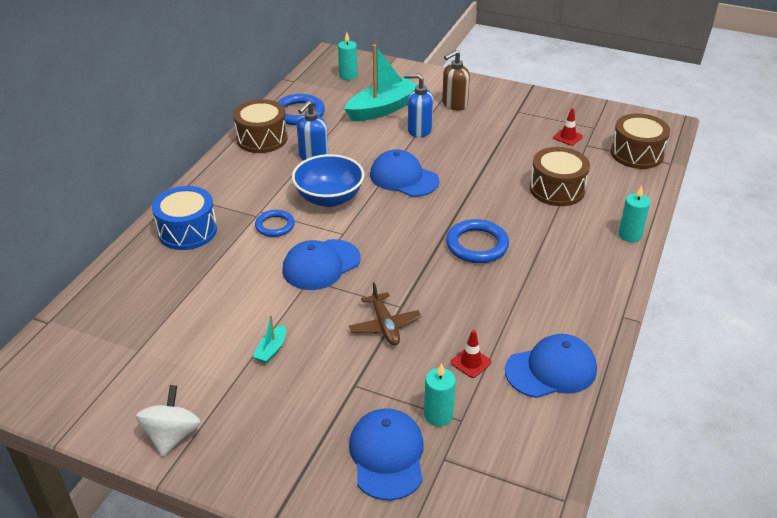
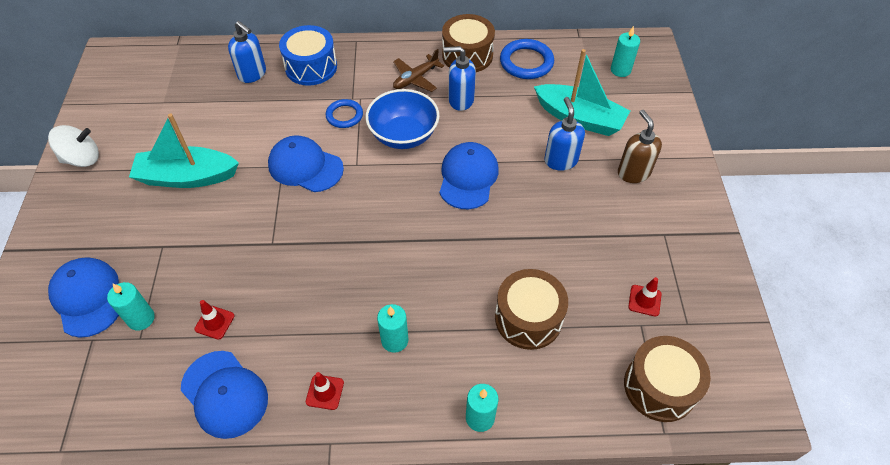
camera: 65 degrees right, 15 degrees up
turquoise boat [253,315,286,364] -> turquoise boat [129,113,239,188], size x2.35
brown plane [349,282,422,345] -> brown plane moved to [393,49,444,92]
blue cap [349,408,424,501] -> blue cap turned 90 degrees counterclockwise [48,257,119,338]
brown soap dispenser [442,50,470,110] -> brown soap dispenser turned 45 degrees clockwise [618,110,662,183]
blue ring [446,219,509,263] -> none
none -> blue soap dispenser [228,21,266,83]
none -> red traffic cone [306,372,344,410]
none -> turquoise candle [377,304,409,353]

